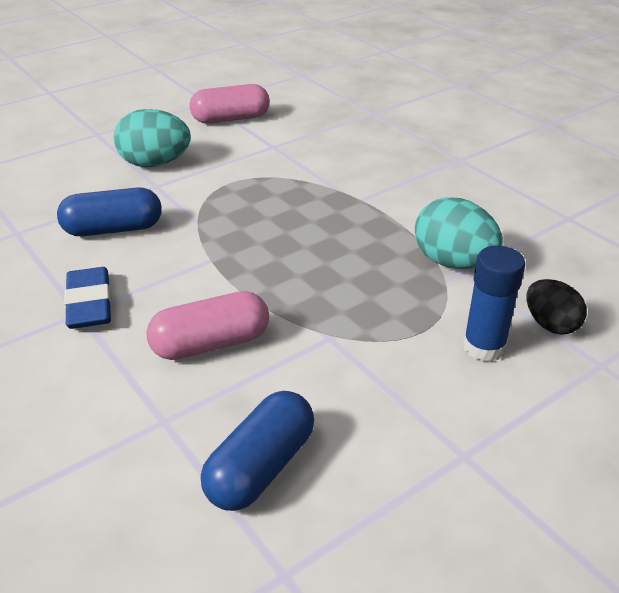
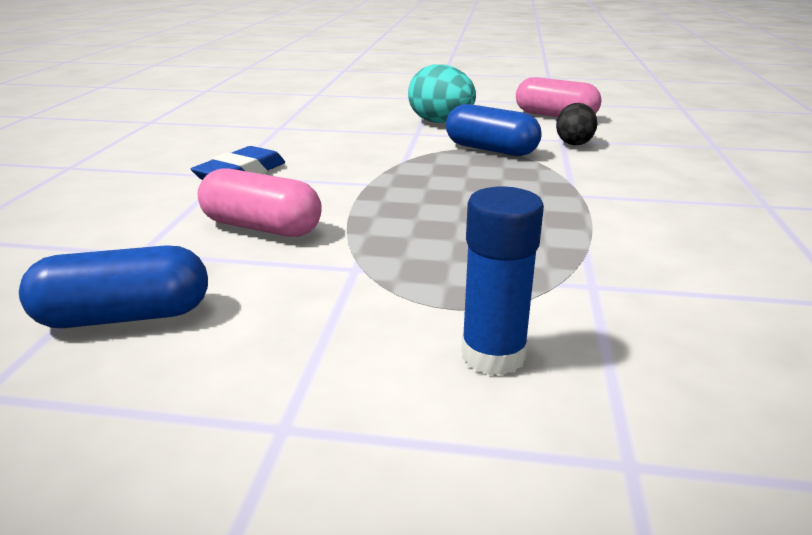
camera: 45 degrees right, 10 degrees down
blue capsule [57,187,162,236] -> blue capsule moved to [446,104,542,156]
turquoise egg [415,197,503,269] -> none
black egg [526,279,587,335] -> black egg moved to [556,103,597,145]

